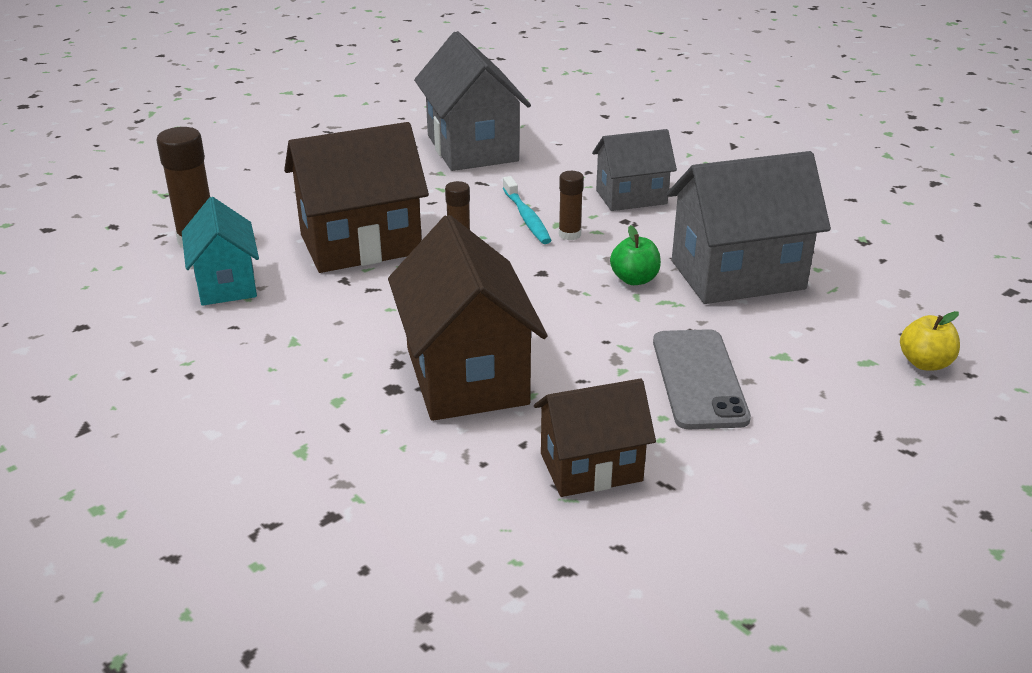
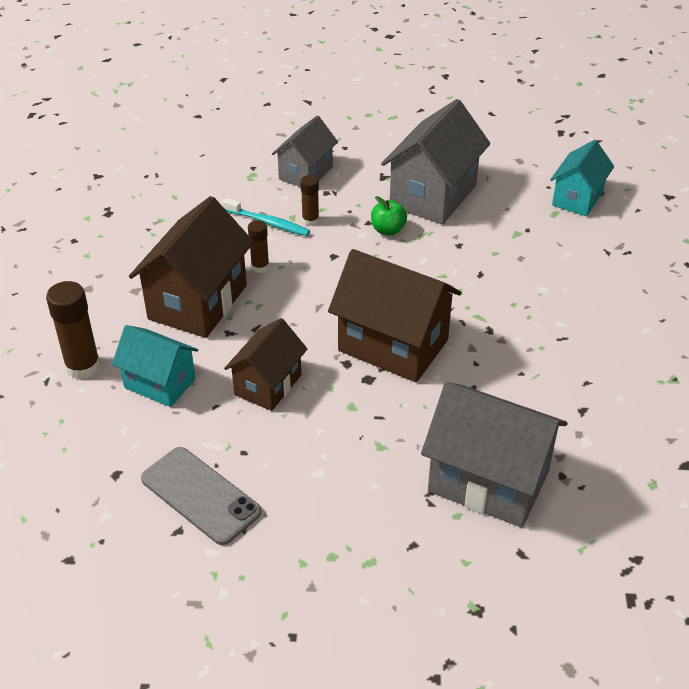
camera: 45 degrees left, 10 degrees up
grey house [414,31,531,171] -> grey house moved to [421,382,568,528]
brown house [534,379,656,497] -> brown house moved to [224,318,307,411]
grey phone [653,329,751,429] -> grey phone moved to [141,447,261,545]
yellow apple [900,311,960,371] -> turquoise house [550,140,614,216]

